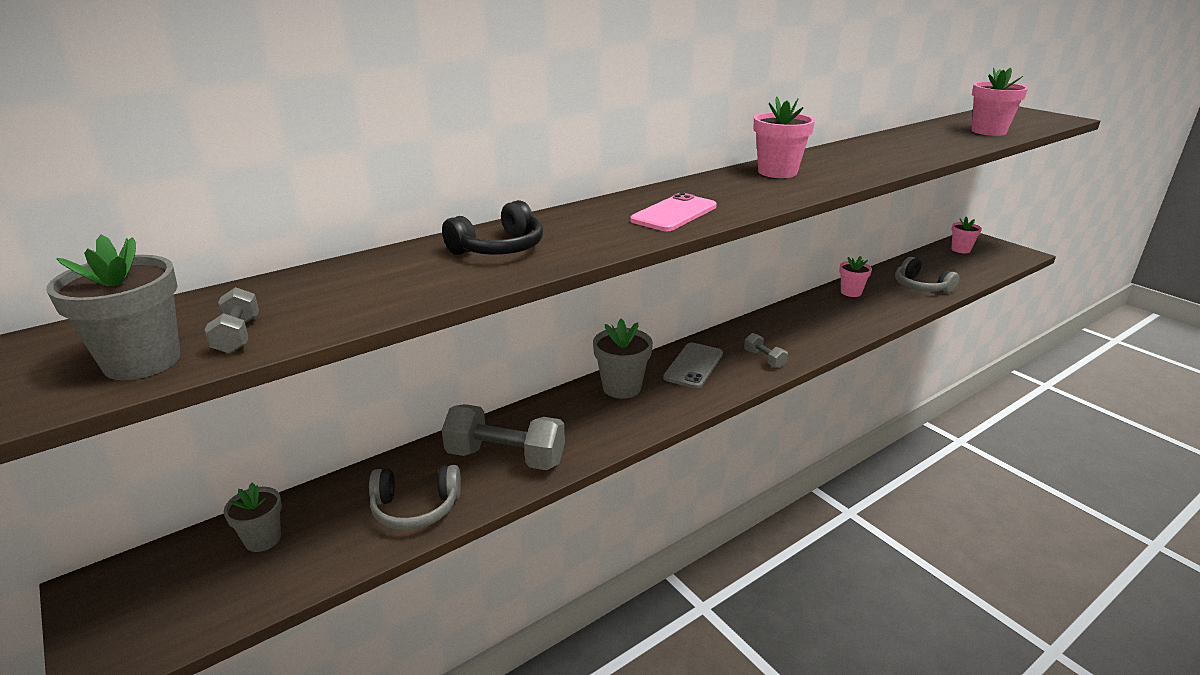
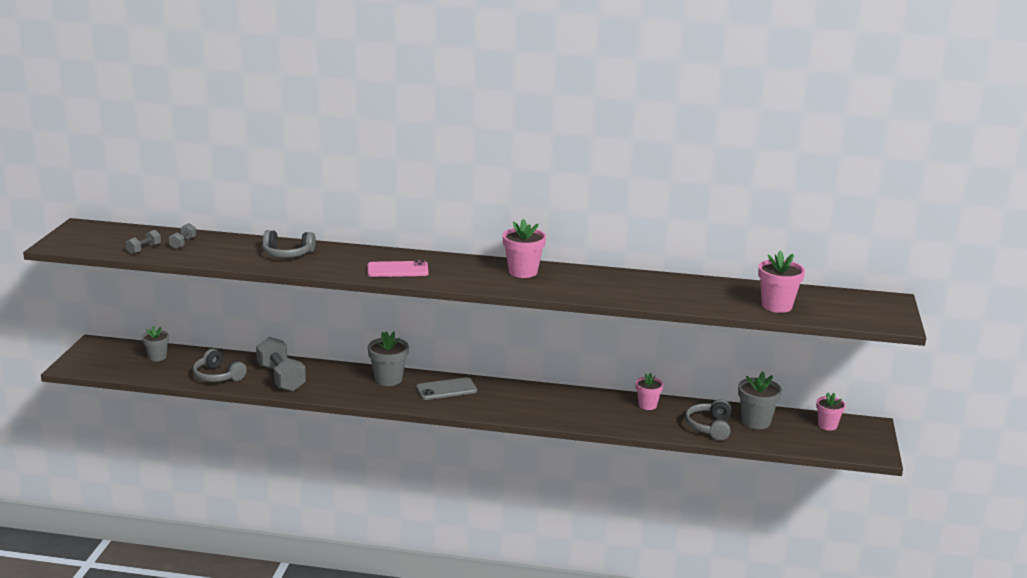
camera: 45 degrees right, 5 degrees down
grey flower pot [46,234,180,380] -> grey flower pot moved to [738,372,782,429]
black headphones [442,200,543,255] -> grey headphones [262,230,316,258]
grey dumbbell [744,333,788,368] -> grey dumbbell moved to [169,223,196,249]

